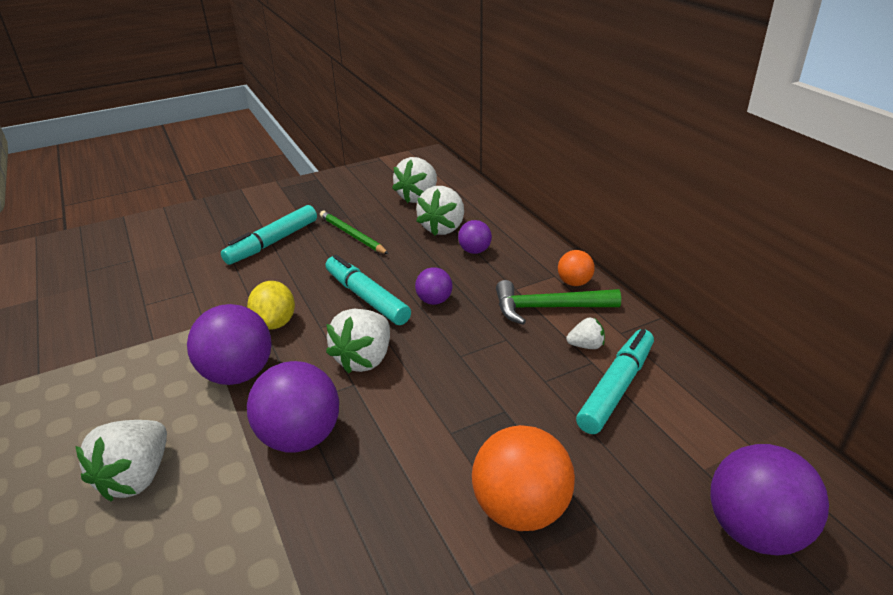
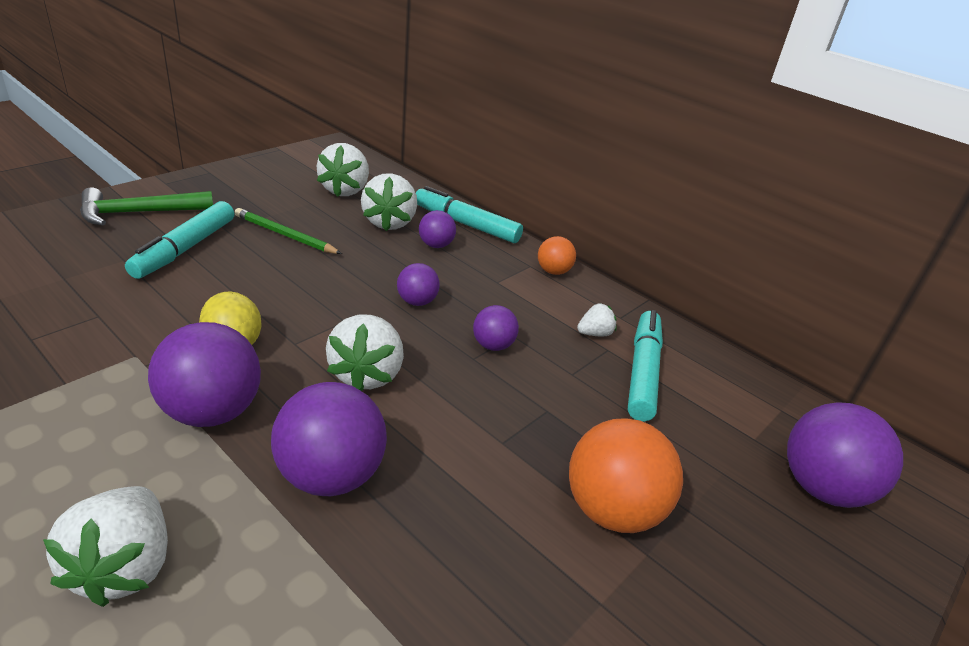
camera: 25 degrees left, 0 degrees up
turquoise marker [326,255,411,325] -> turquoise marker moved to [416,186,523,243]
green hammer [496,280,621,325] -> green hammer moved to [80,187,213,225]
none -> purple ball [473,305,519,351]

